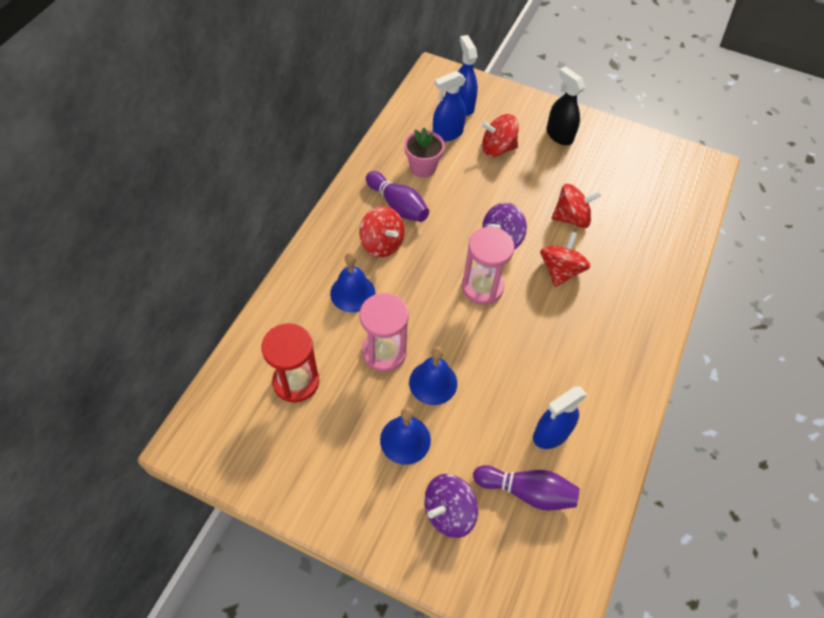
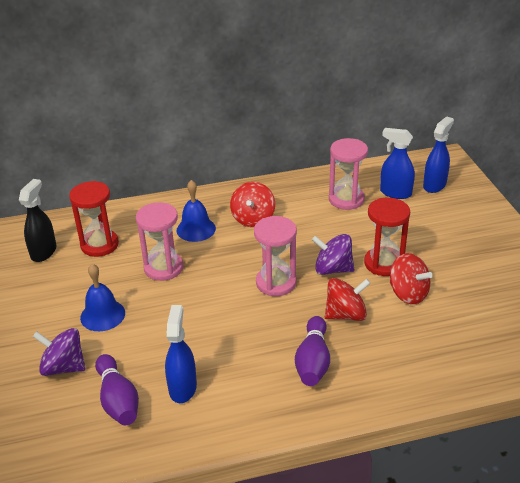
camera: 55 degrees right, 20 degrees down
purple bowling pin [366,171,429,222] -> purple bowling pin moved to [295,316,330,386]
pink flower pot [404,128,445,177] -> pink hourglass [329,138,368,210]
blue bell [409,347,457,405] -> none
red spinning top [481,114,518,157] -> none
blue spray bottle [533,387,587,449] -> blue spray bottle turned 75 degrees clockwise [165,305,197,403]
black spray bottle [546,66,585,145] -> black spray bottle moved to [19,179,57,262]
none -> red hourglass [364,198,410,276]

